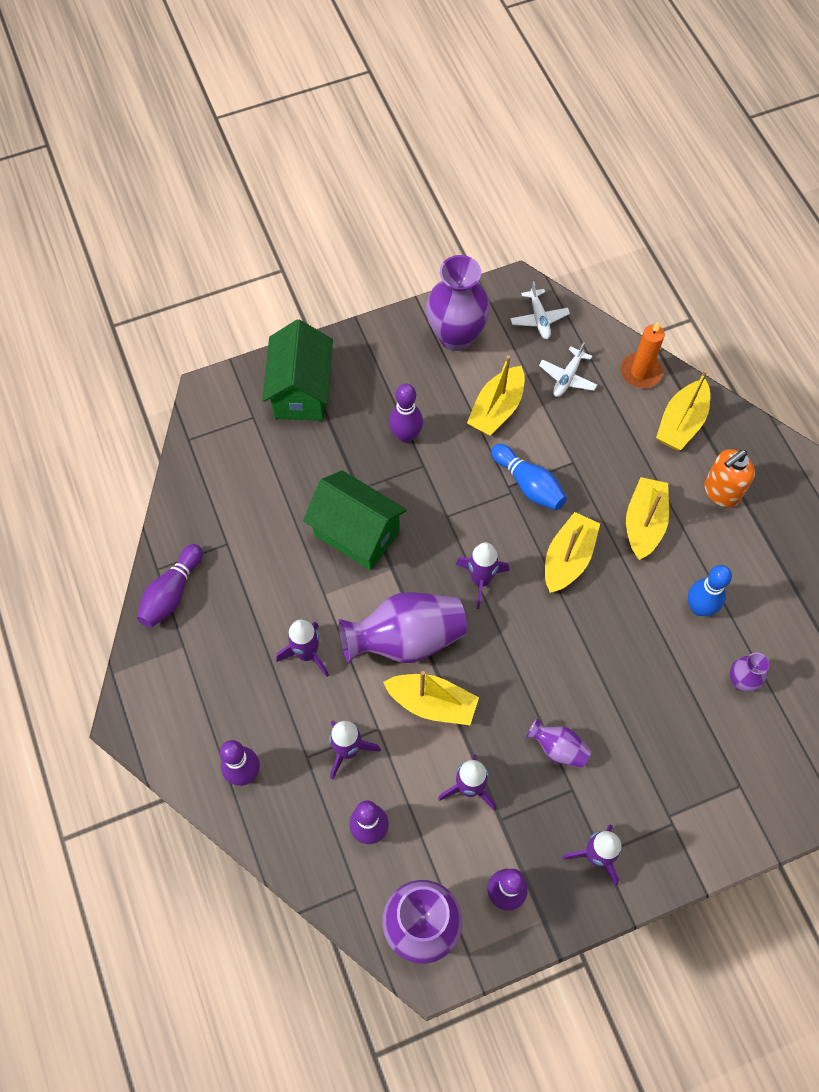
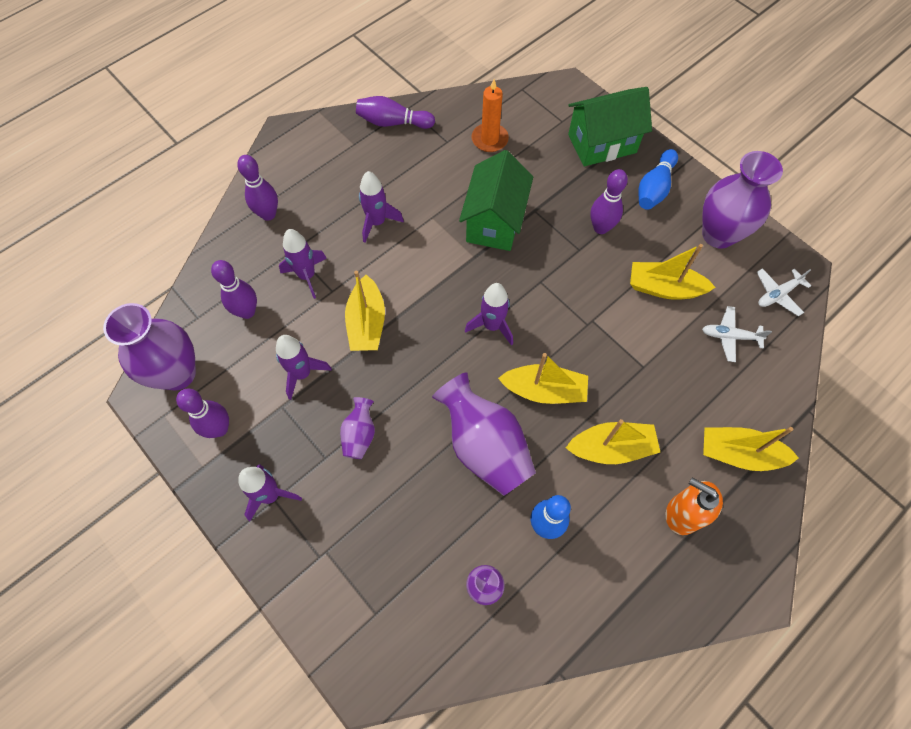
camera: 70 degrees right, 0 degrees up
purple vase [338,592,467,663] -> purple vase moved to [432,372,536,496]
blue bowling pin [491,444,567,510] -> blue bowling pin moved to [638,149,678,210]
orange candle [620,322,665,388] -> orange candle moved to [472,79,509,152]

